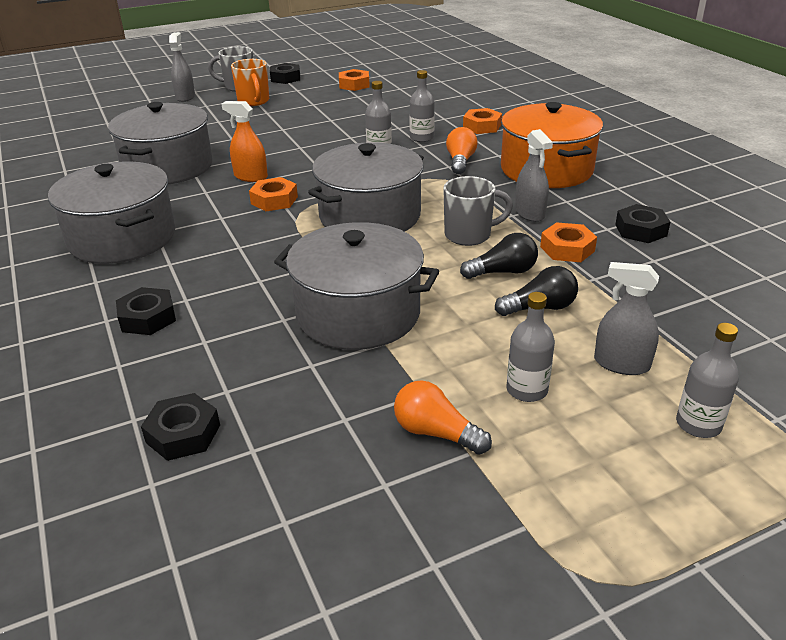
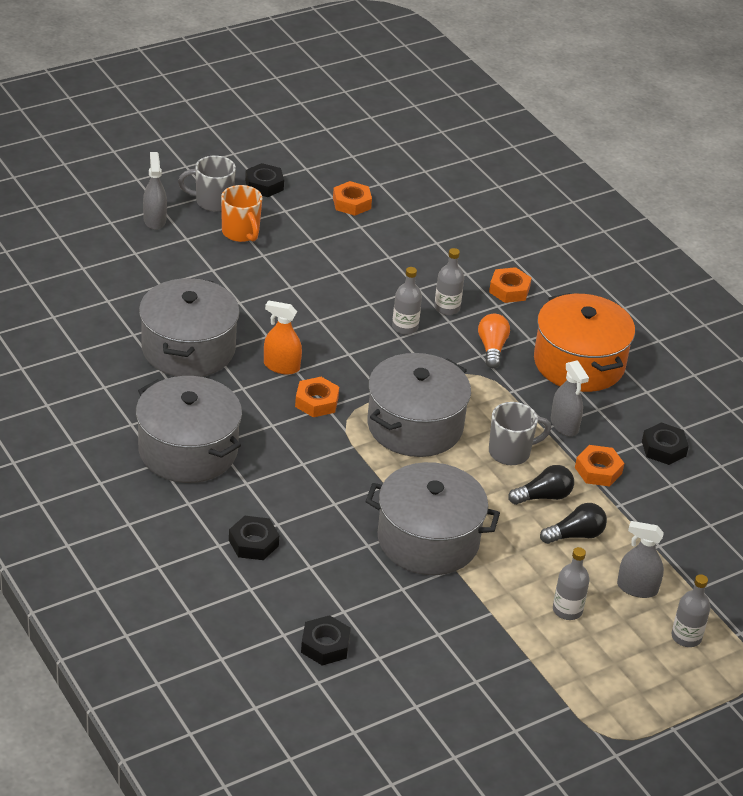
camera: 10 degrees left, 5 degrees up
orange light bulb [394,380,492,455] -> none

